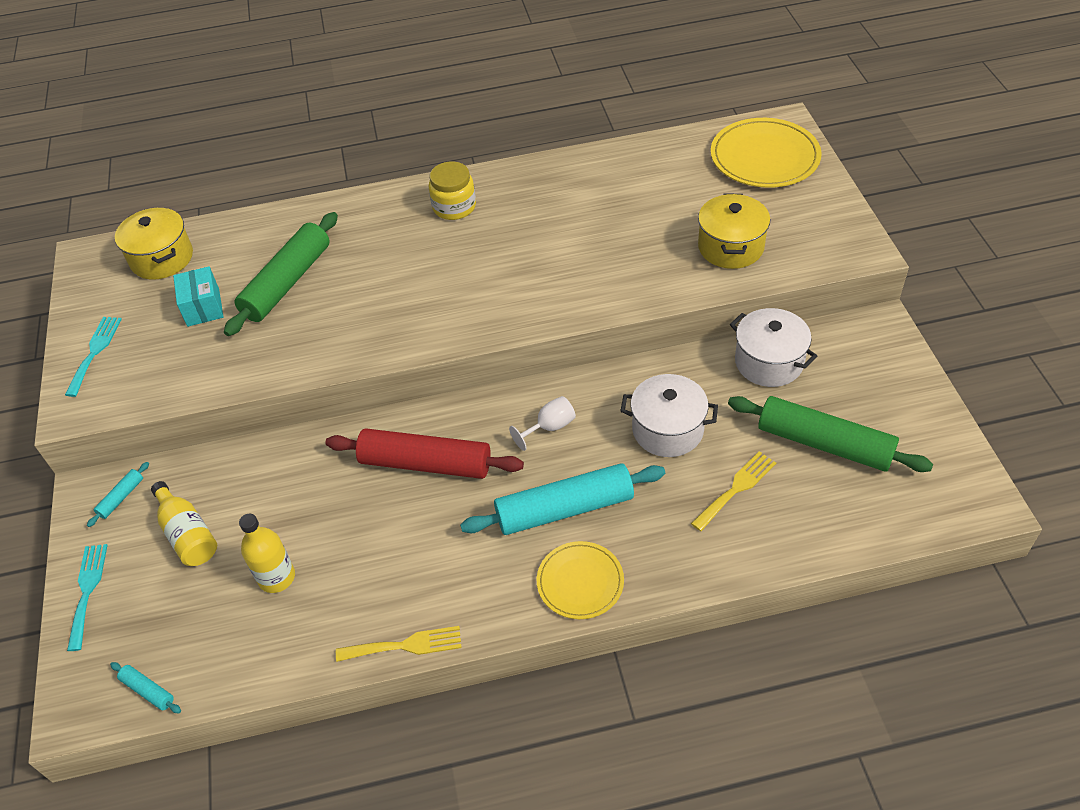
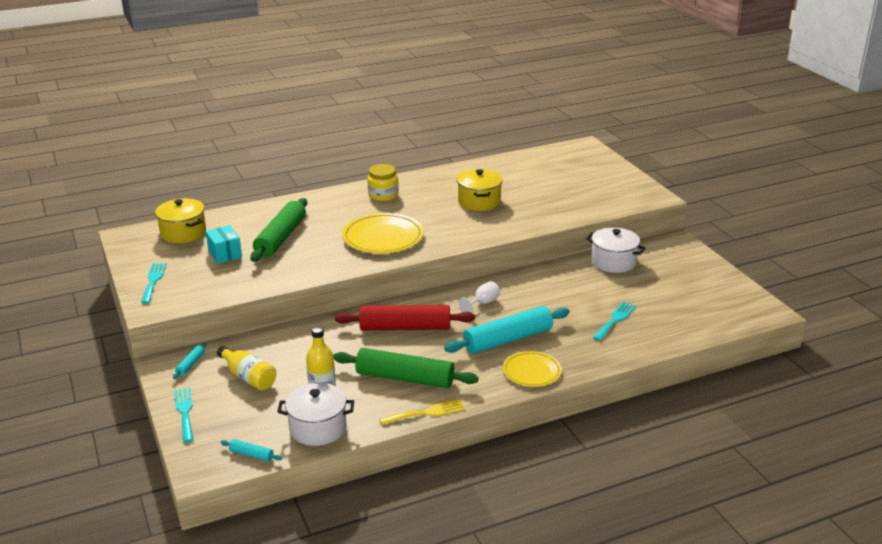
camera: 15 degrees left, 20 degrees down
white pot [621,374,718,457] -> white pot moved to [277,383,354,446]
yellow fork [691,451,776,531] -> turquoise fork [593,302,636,341]
yellow pot [698,193,770,269] -> yellow pot moved to [457,169,503,211]
yellow plate [711,118,822,188] -> yellow plate moved to [342,213,424,253]
green rolling pin [728,396,933,472] -> green rolling pin moved to [333,348,479,388]

